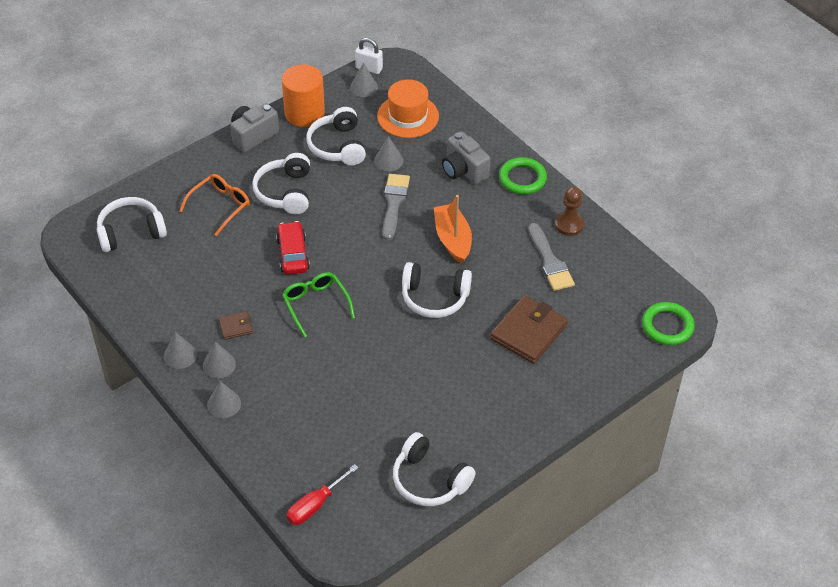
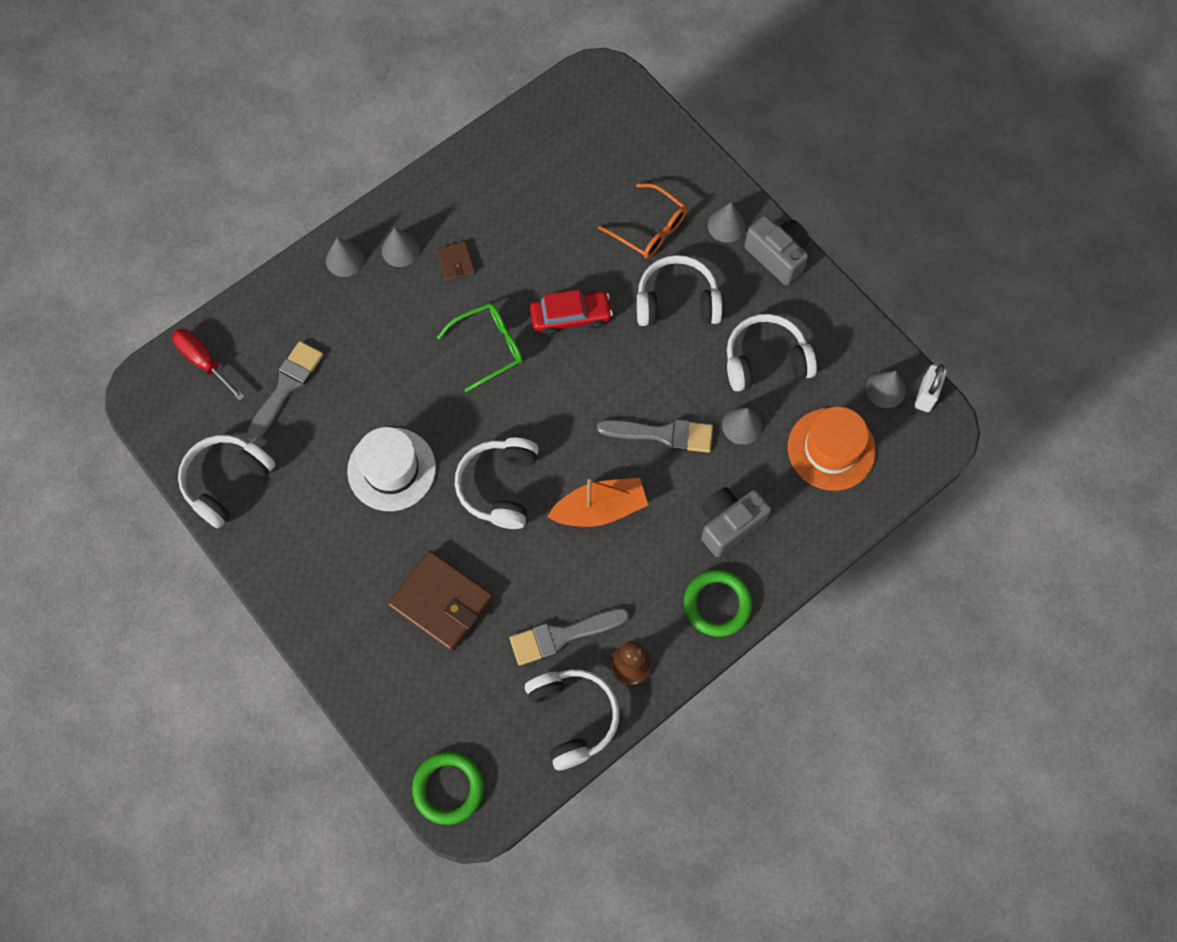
camera: 90 degrees right, 20 degrees up
white headphones [97,197,167,252] -> white headphones moved to [525,669,619,770]
grey cone [164,332,197,369] -> grey cone moved to [708,202,746,243]
orange cylinder [282,64,325,127] -> none
none -> grey brush [246,341,323,442]
none -> white hat [347,427,436,511]

